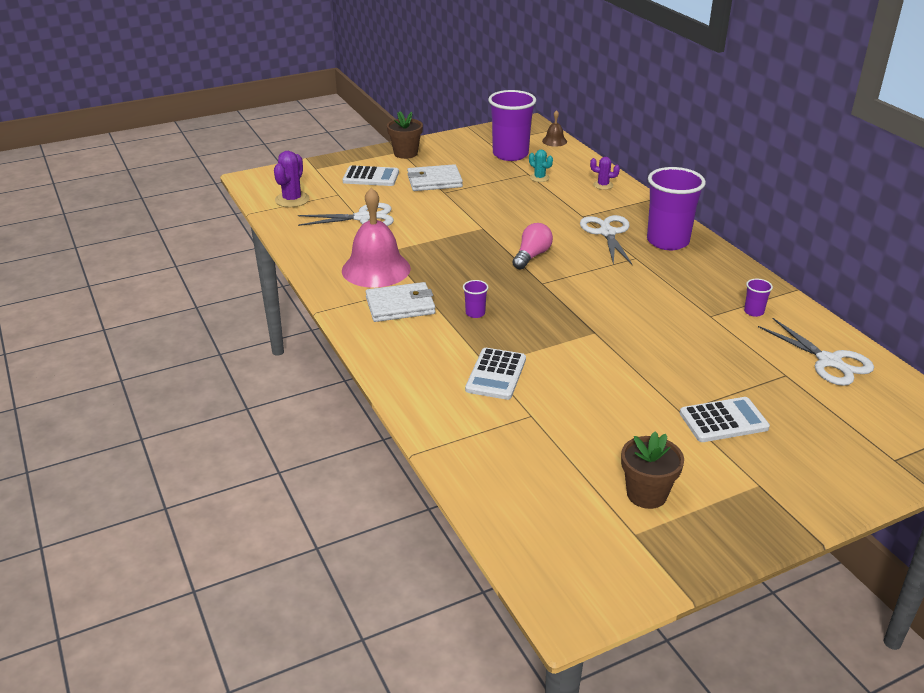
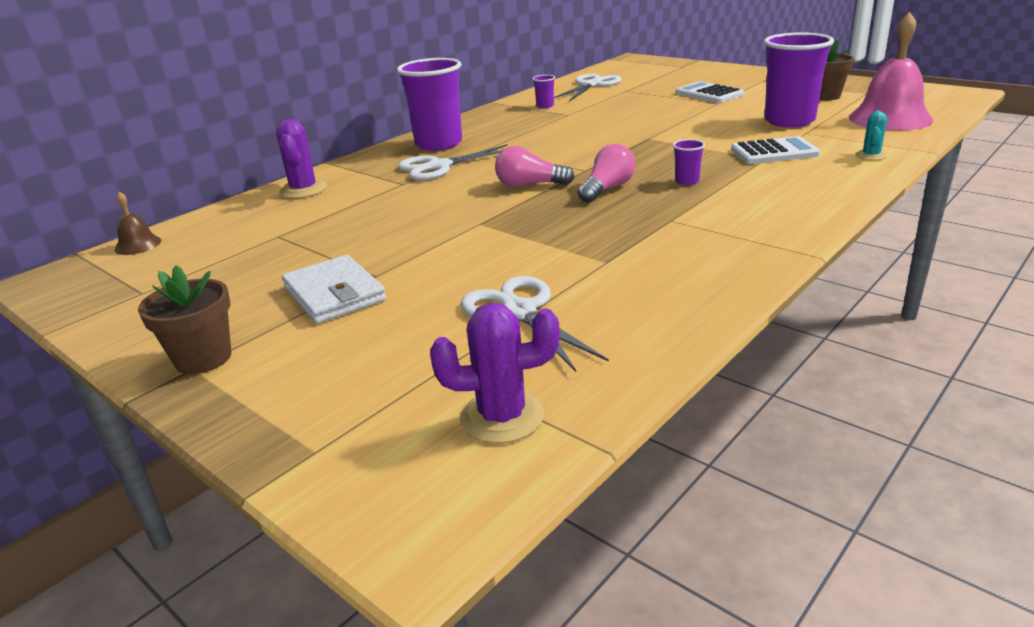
camera: 110 degrees left, 5 degrees down
pink bell [342,187,411,288] -> pink bell moved to [849,12,933,131]
white calculator [343,165,399,186] -> none
white wallet [366,282,435,322] -> none
purple cup [488,90,536,161] -> purple cup moved to [764,32,834,128]
turquoise cactus [529,150,553,182] -> turquoise cactus moved to [855,110,888,161]
purple cactus [590,157,620,190] -> purple cactus [276,119,327,199], size x1.66
none -> pink light bulb [578,144,636,202]

